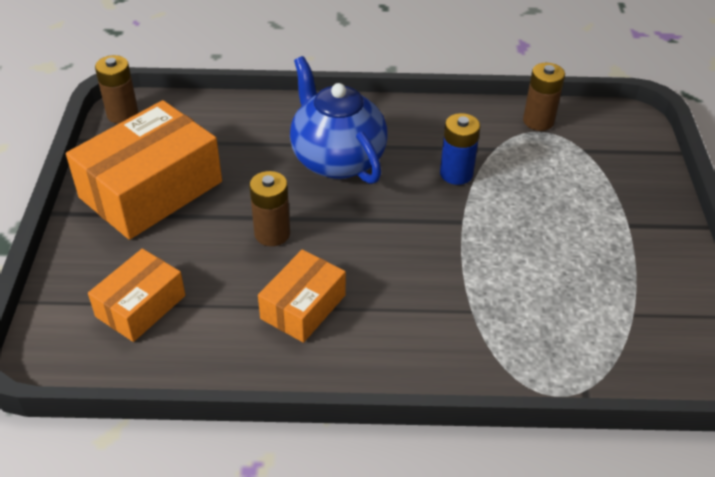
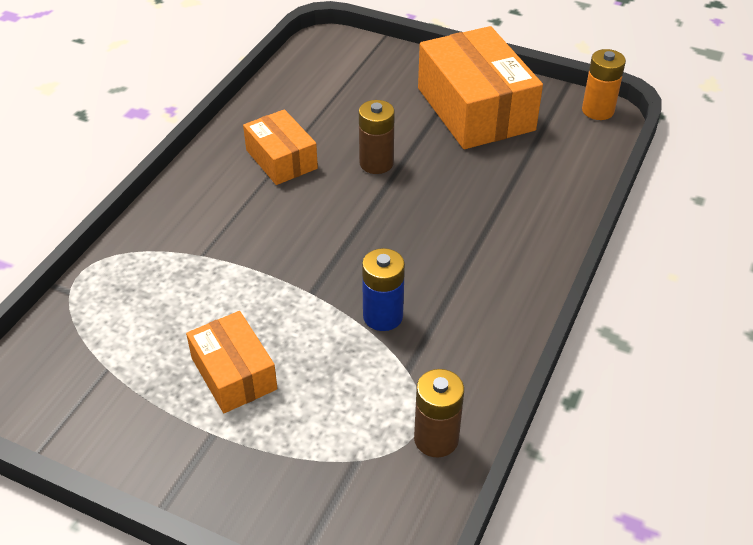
camera: 115 degrees right, 0 degrees up
orange box [88,249,185,342] -> orange box moved to [186,311,278,413]
brown battery [95,55,138,124] -> orange battery [582,49,626,120]
blue teapot [290,56,388,184] -> none

